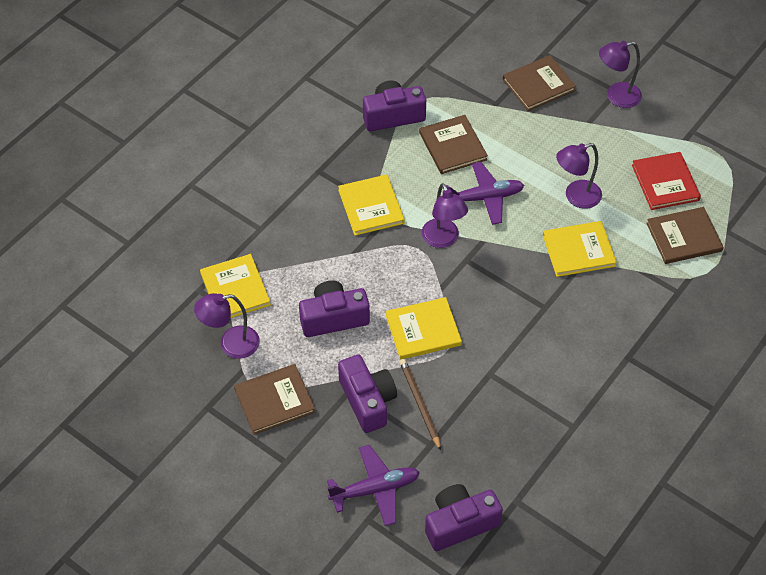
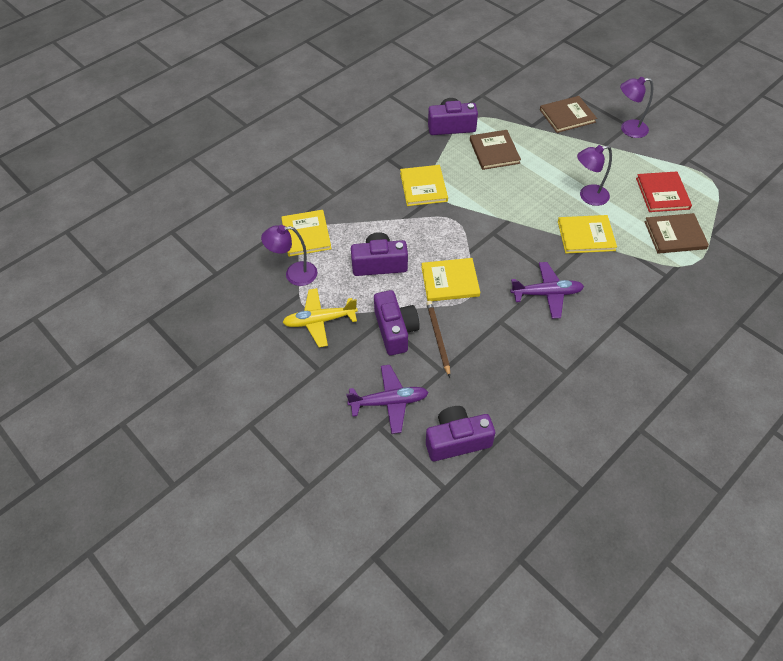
camera: 10 degrees right, 0 degrees up
brown book [234,364,315,435] -> yellow plane [282,288,358,347]
purple lamp [422,183,468,248] -> none
purple plane [446,162,524,225] -> purple plane moved to [510,262,584,319]

